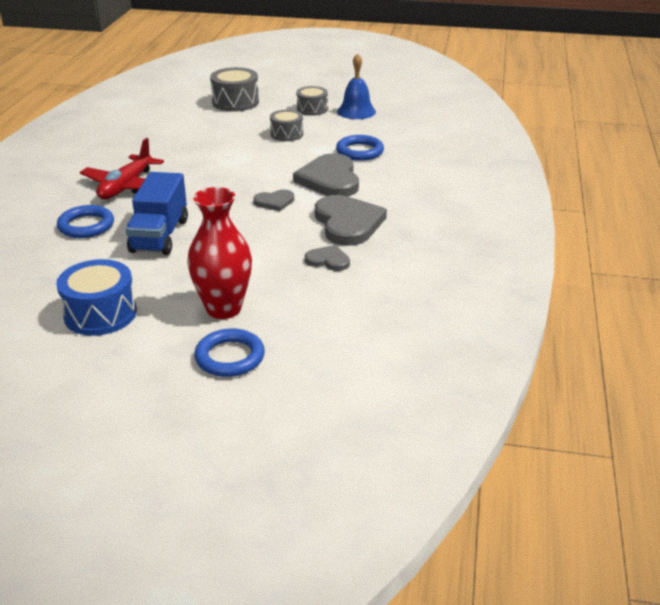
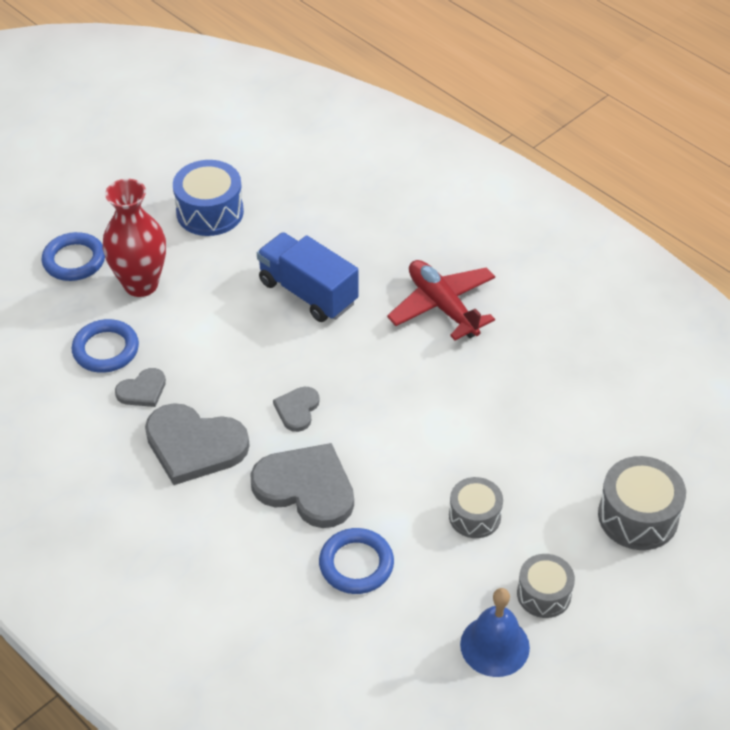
camera: 125 degrees right, 15 degrees up
blue ring [57,205,114,238] -> blue ring moved to [72,319,139,373]

